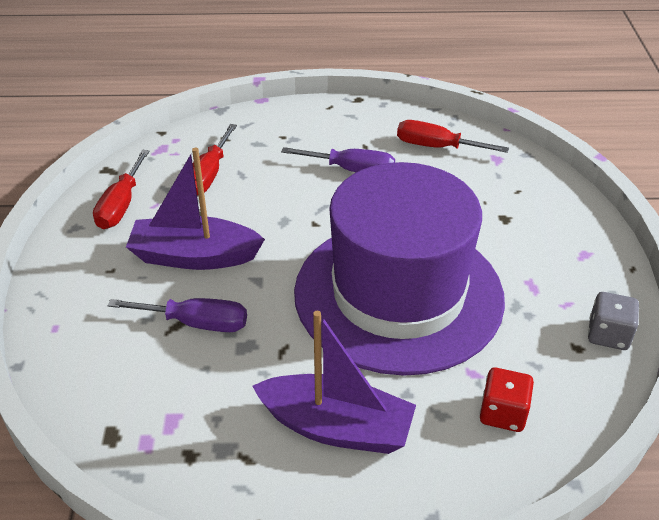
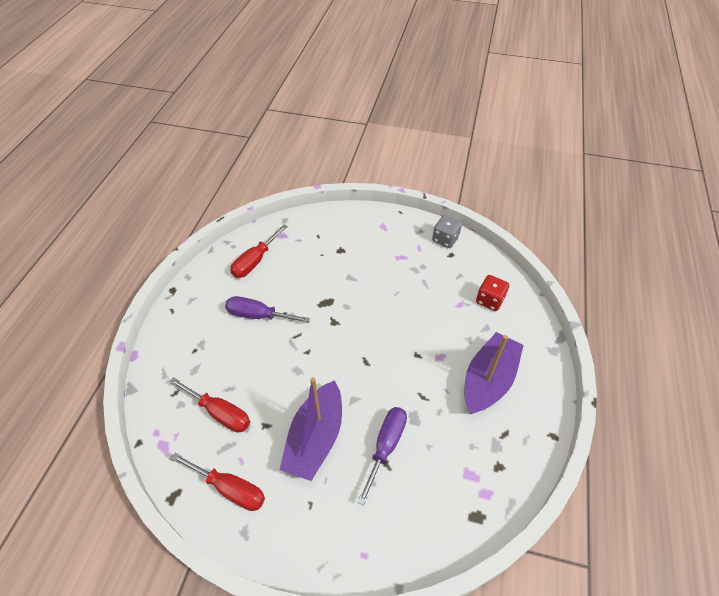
camera: 75 degrees left, 10 degrees up
purple screwdriver [281,147,395,172] -> purple screwdriver turned 105 degrees counterclockwise [225,296,310,323]
purple hat [294,162,505,376] -> none

